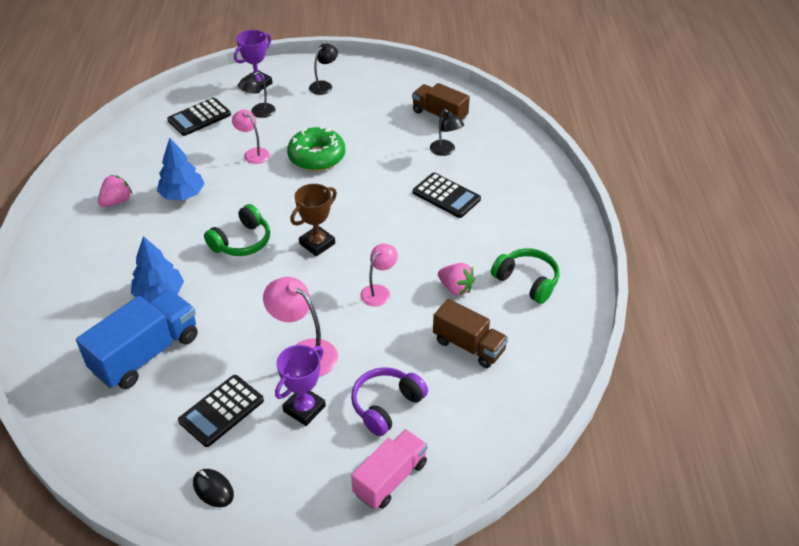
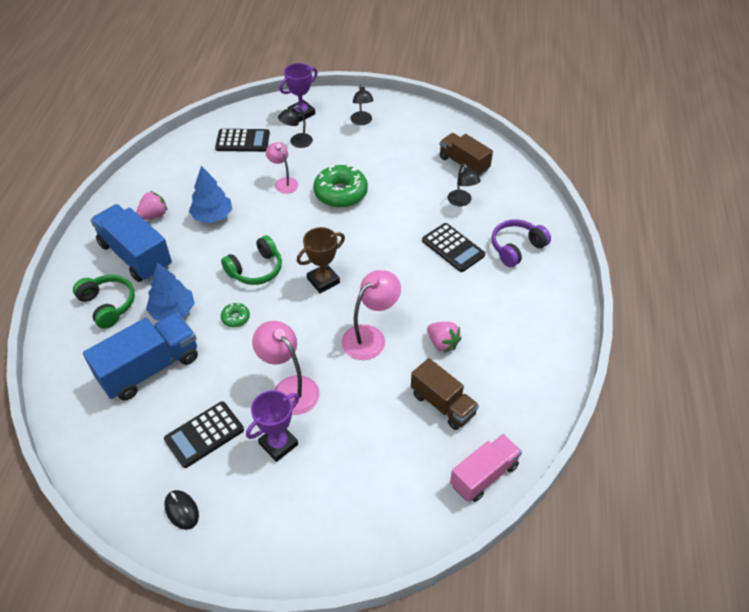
camera: 10 degrees right, 5 degrees up
black calculator [167,98,231,136] -> black calculator turned 150 degrees counterclockwise [215,129,270,152]
black lamp [309,43,338,95] -> black lamp turned 120 degrees clockwise [351,84,374,125]
purple headphones [351,367,428,436] -> purple headphones moved to [491,219,551,267]
pink truck [351,429,428,509] -> pink truck moved to [450,434,522,502]
pink lamp [360,244,398,307] -> pink lamp [341,270,401,360], size x1.57
green headphones [491,248,560,304] -> green headphones moved to [73,275,135,329]
none -> blue truck [90,204,172,282]
none -> green donut [221,303,250,327]

